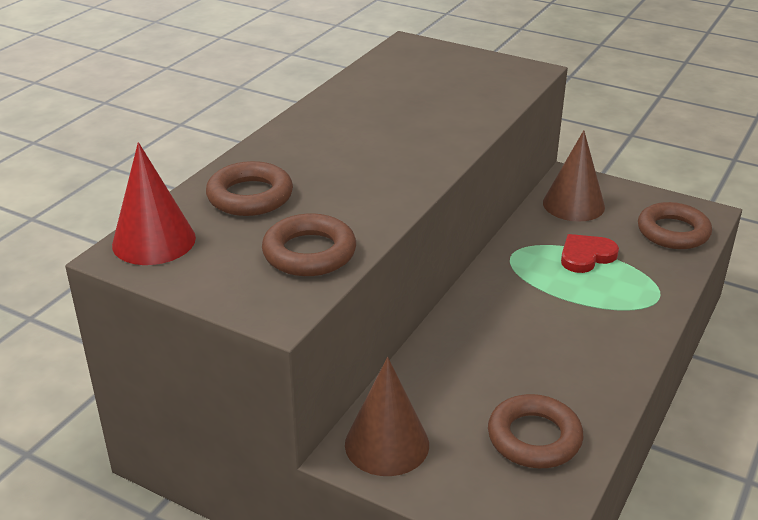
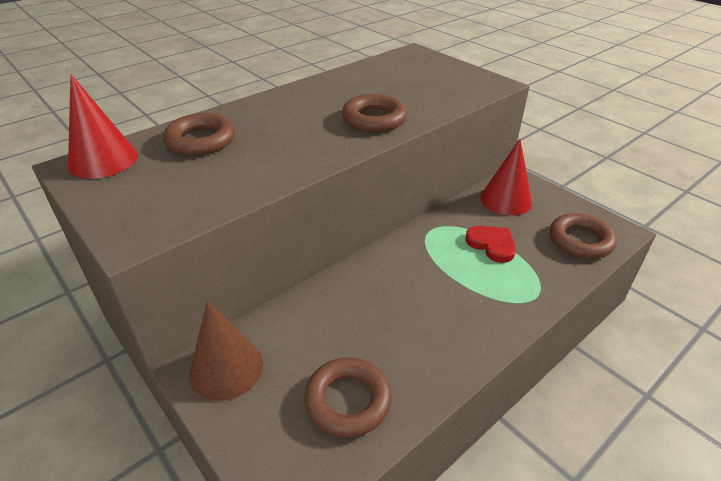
camera: 20 degrees right, 5 degrees up
brown ring [262,213,356,276] -> brown ring moved to [342,94,407,133]
brown cone [543,130,605,222] -> red cone [480,139,532,216]
red heart [561,234,619,273] -> red heart turned 60 degrees clockwise [465,226,516,263]

